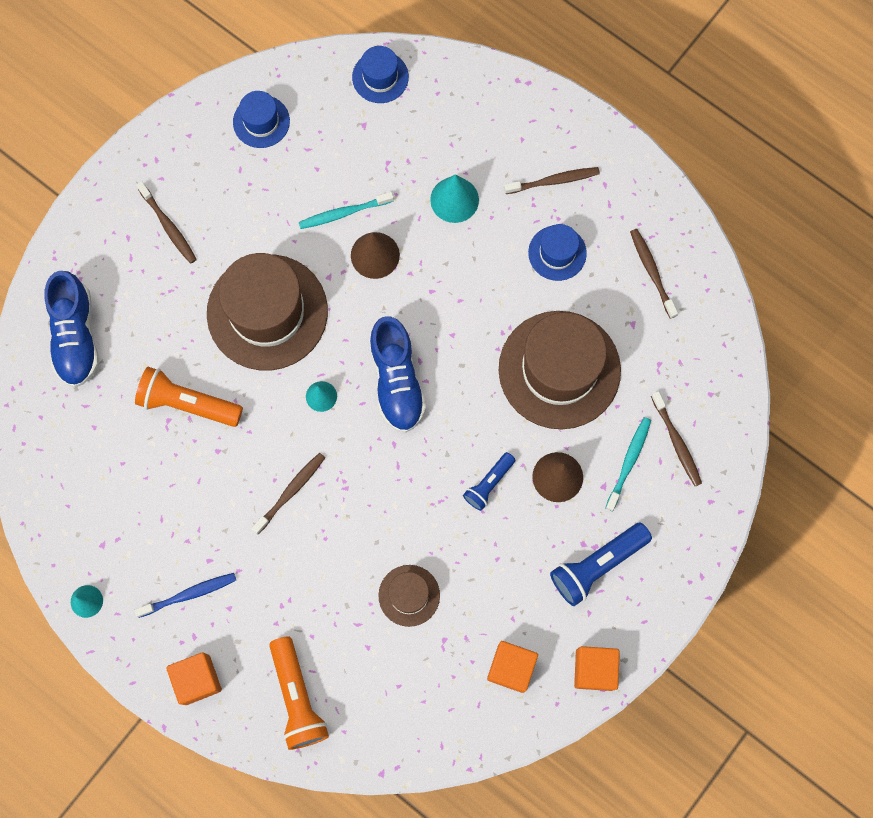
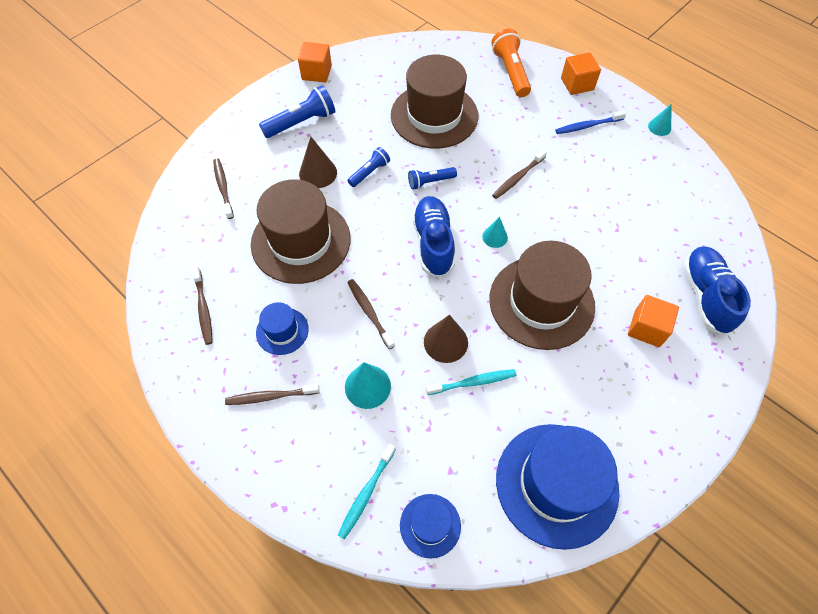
camera: 175 degrees left, 15 degrees down
orange flashlight [135,367,243,427] -> none
brown toothbrush [136,181,197,264] -> brown toothbrush moved to [347,279,395,349]
blue hat [233,91,290,148] -> blue hat [496,424,619,550], size x2.06
brown hat [378,565,440,627] -> brown hat [391,55,478,149], size x2.06
orange cube [487,641,538,693] -> orange cube moved to [628,295,679,347]
turquoise toothbrush [605,417,651,511] -> turquoise toothbrush moved to [338,444,396,540]
none -> blue flashlight [408,167,457,190]

